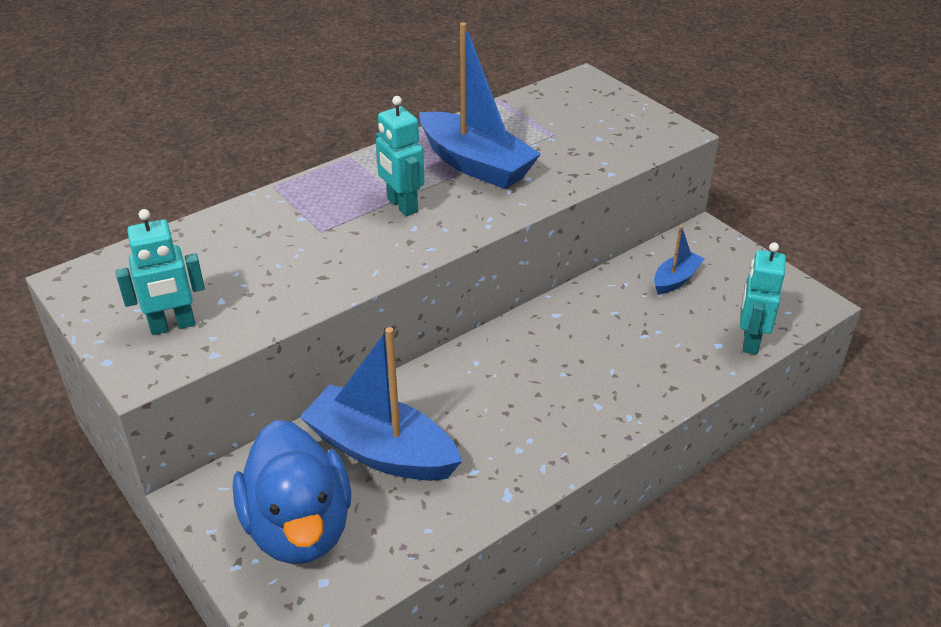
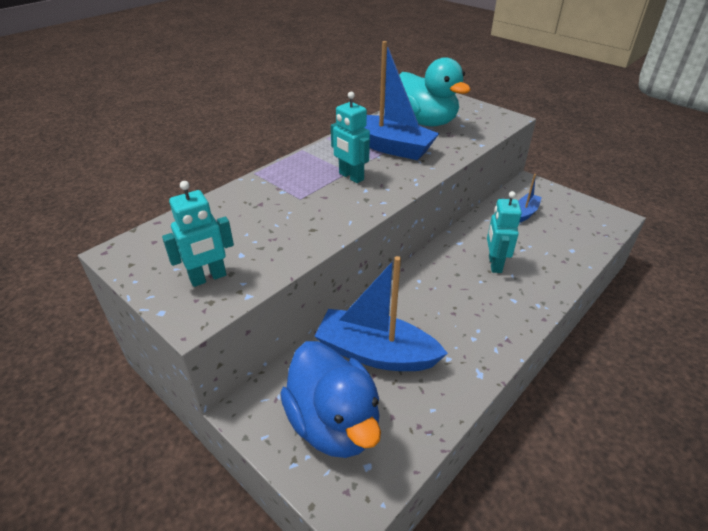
camera: 10 degrees left, 0 degrees up
turquoise robot [740,242,786,354] -> turquoise robot moved to [487,191,522,273]
none -> turquoise duck [399,57,471,126]

